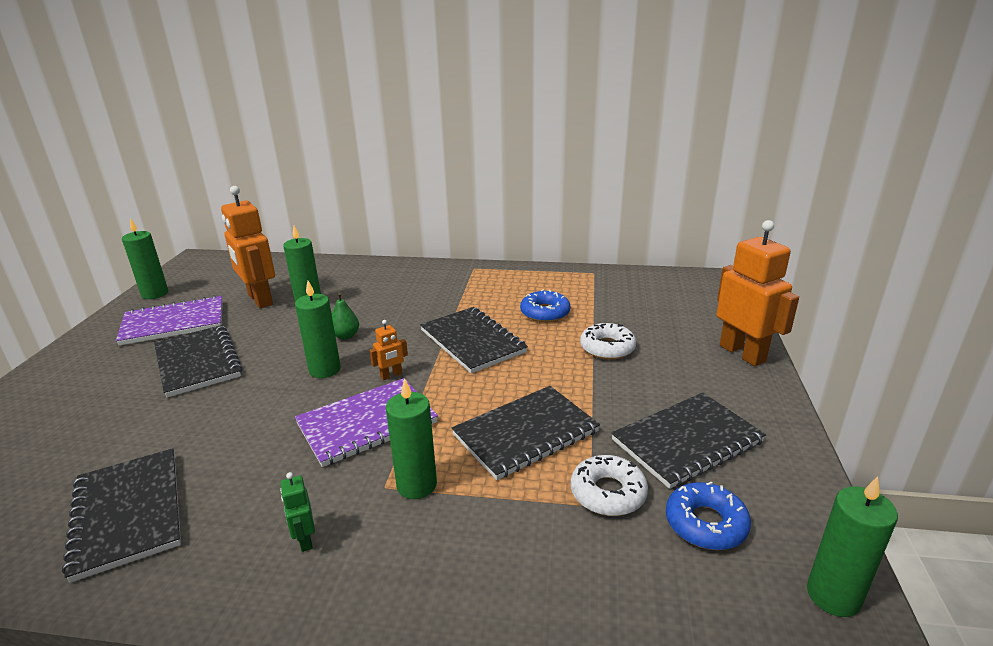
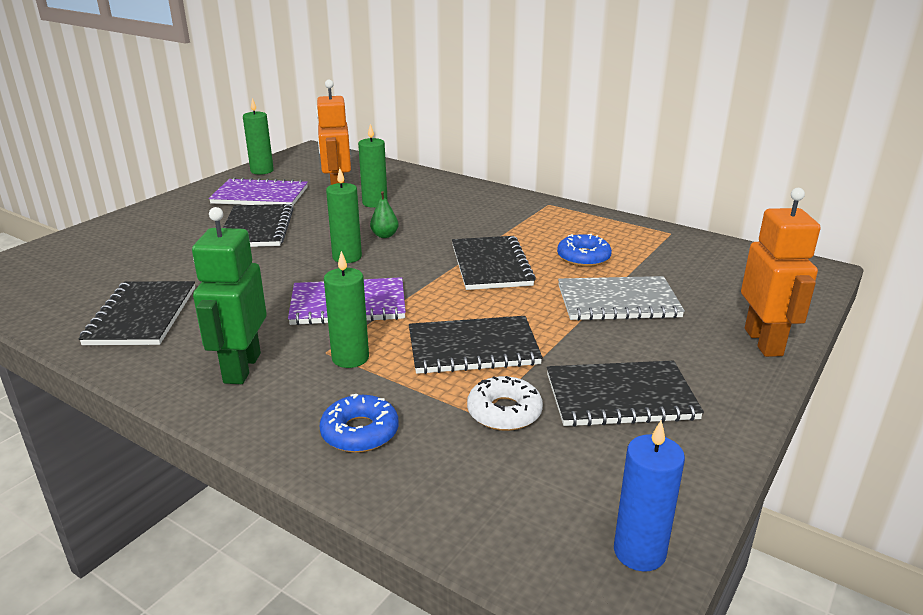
camera: 25 degrees right, 0 degrees up
green robot [280,472,315,552] -> green robot [192,207,267,384], size x2.27
orange robot [370,320,408,380] -> none
white donut [580,323,636,360] -> grey notebook [558,276,685,321]
blue donut [666,482,751,550] -> blue donut moved to [320,394,399,453]
green candle [807,476,898,617] -> blue candle [614,420,685,572]

